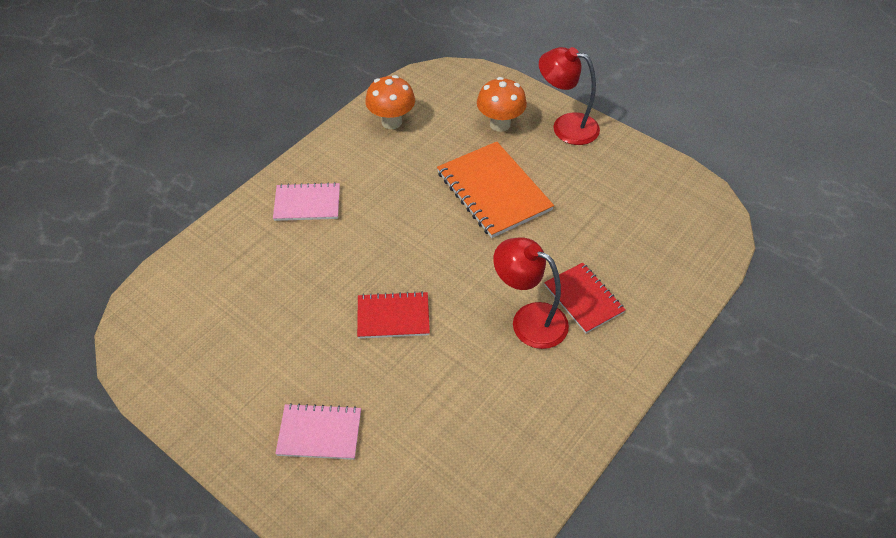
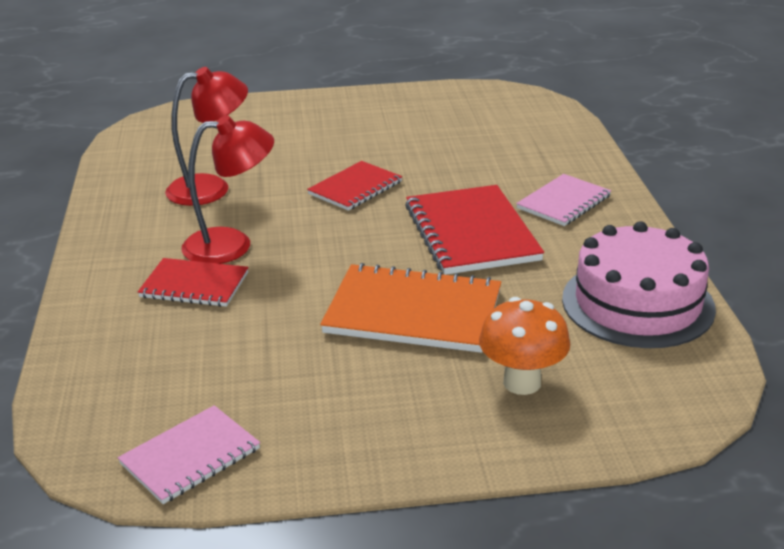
camera: 135 degrees right, 20 degrees down
pink notebook [275,403,361,460] -> pink notebook moved to [118,405,260,504]
orange mushroom [365,75,415,129] -> pink cake [562,221,716,348]
red lamp [539,47,600,145] -> red lamp moved to [165,67,248,206]
none -> red notebook [405,185,544,275]

